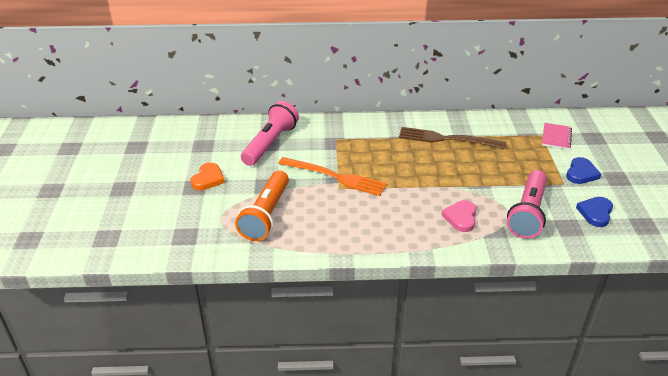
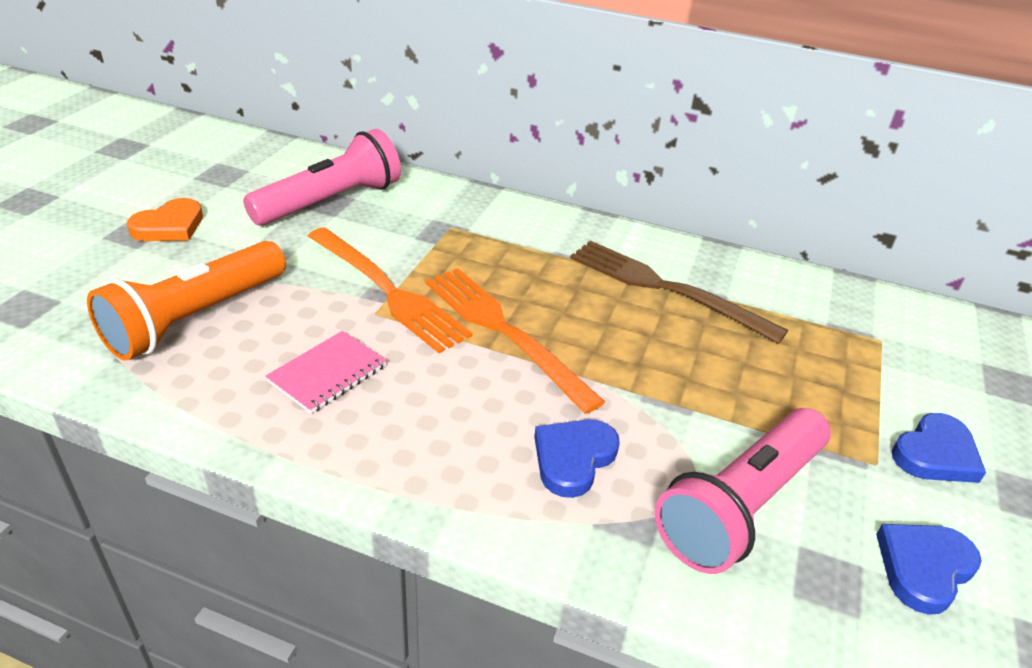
camera: 20 degrees right, 0 degrees up
pink heart [441,200,476,232] -> blue heart [534,419,620,498]
pink notebook [542,123,572,150] -> pink notebook moved to [265,331,387,414]
none -> orange fork [425,268,605,414]

